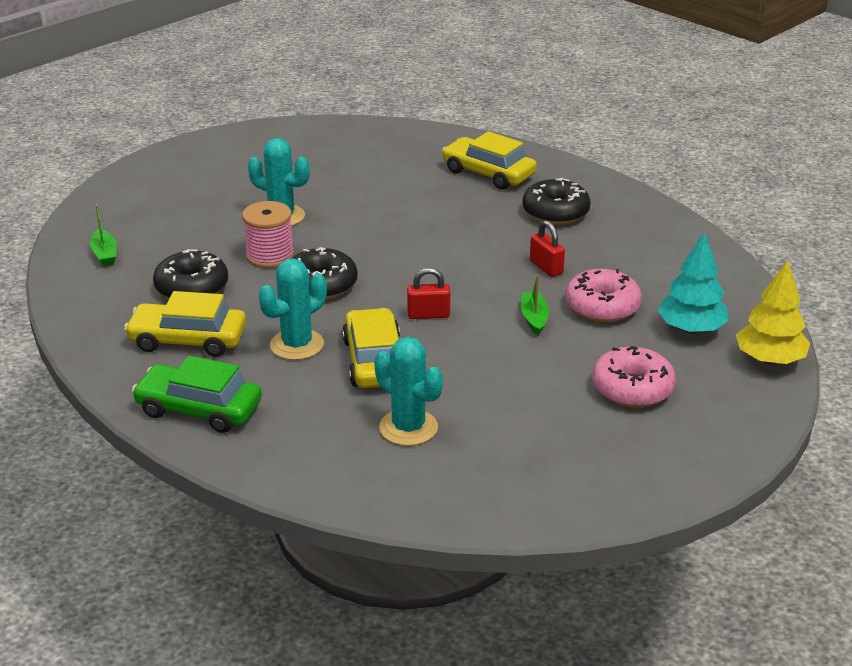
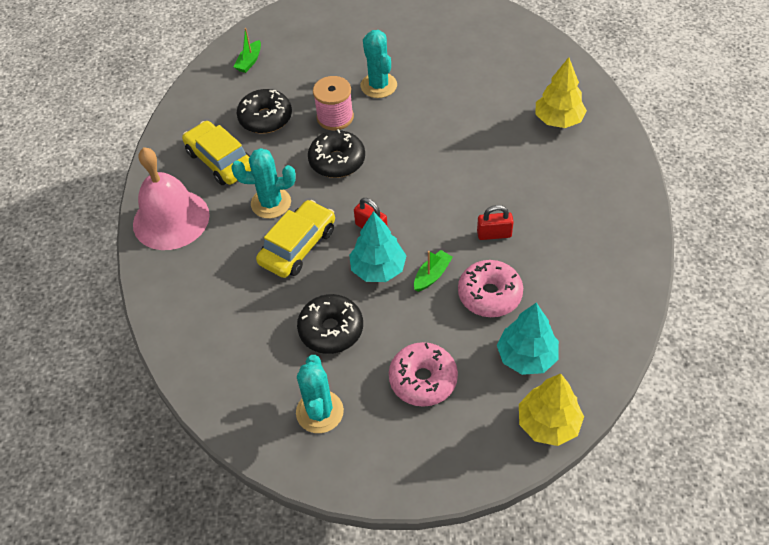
camera: 45 degrees right, 20 degrees up
green car [132,356,262,433] -> pink bell [133,147,210,250]
turquoise cactus [374,337,443,446] -> turquoise cactus moved to [296,355,344,433]
yellow car [442,131,537,190] -> yellow tree [535,57,587,128]
black donut [522,178,591,225] -> black donut moved to [297,294,363,354]
red padlock [530,220,565,277] -> red padlock turned 75 degrees clockwise [477,205,514,240]
none -> turquoise tree [349,211,406,282]

